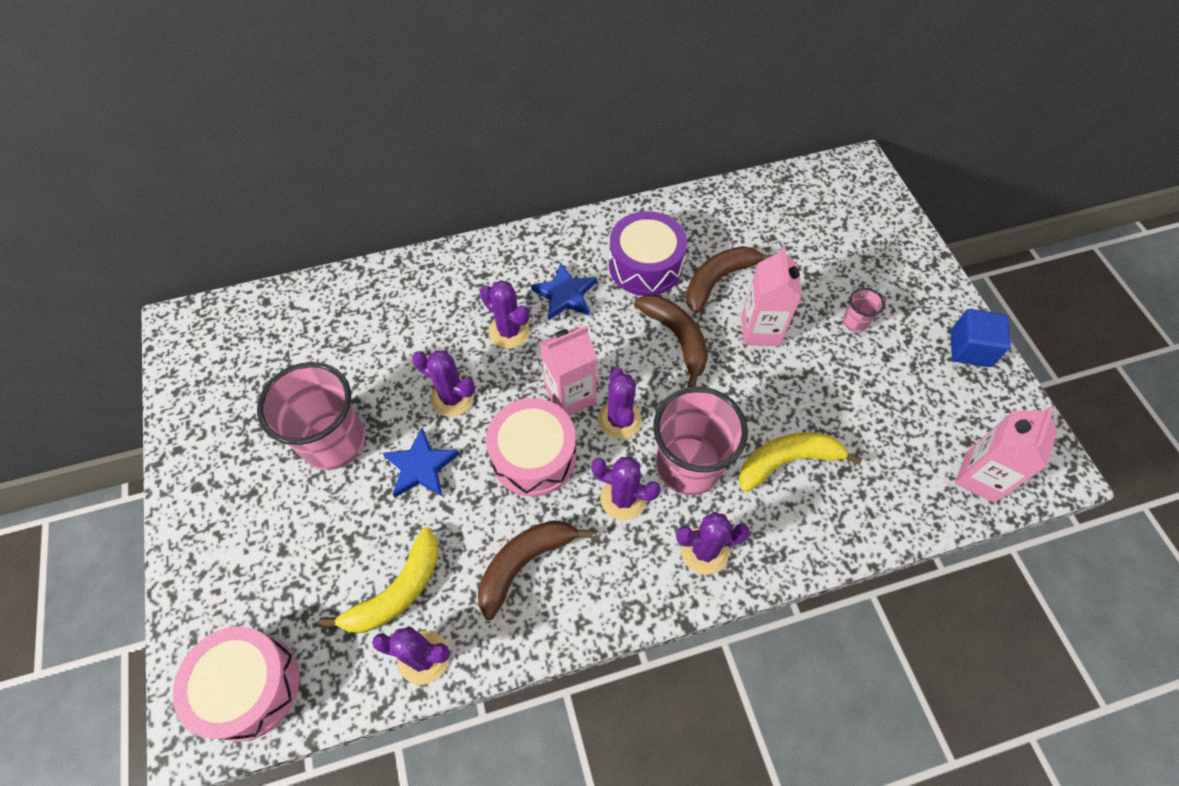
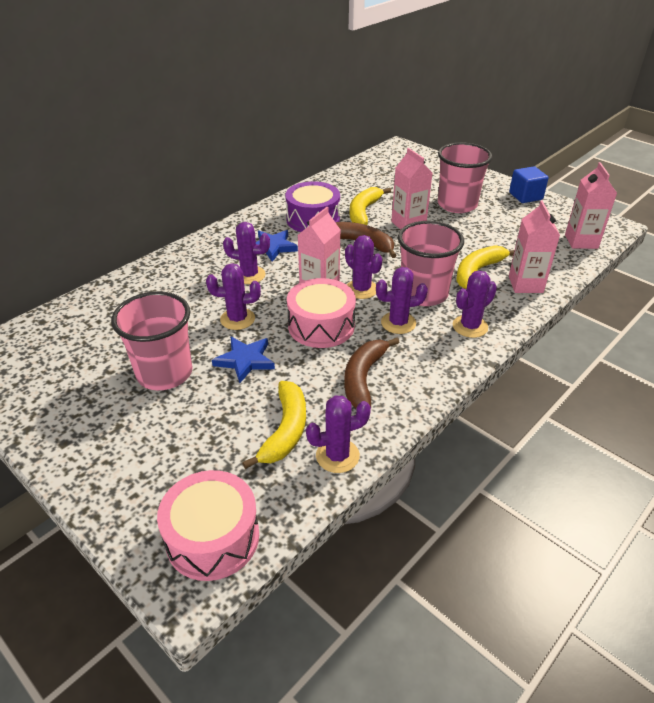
camera: 30 degrees left, 20 degrees down
brown banana [686,246,773,313] -> yellow banana [350,187,391,225]
pink cup [843,288,885,332] -> pink cup [438,142,493,213], size x2.30
none -> pink carton [509,201,560,293]

